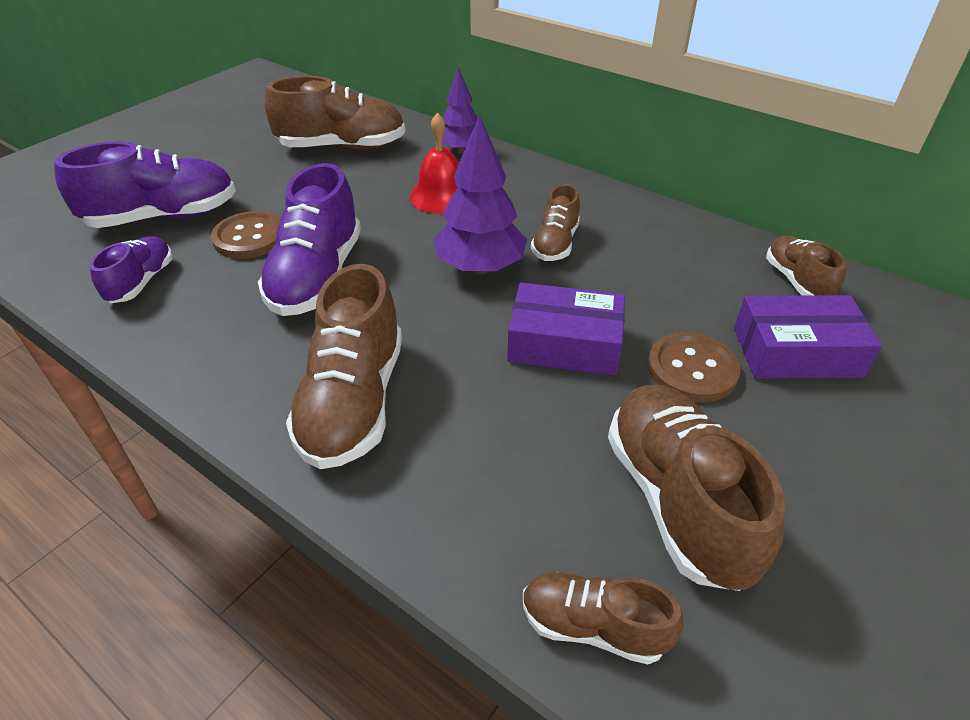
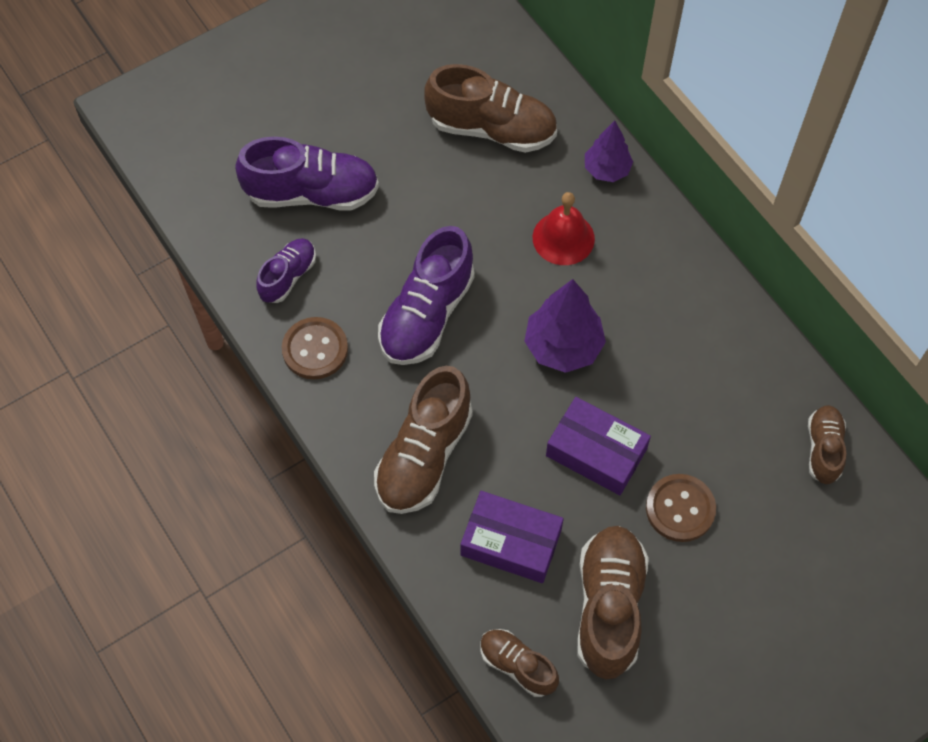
camera: 20 degrees right, 20 degrees up
brown button [211,211,280,259] -> brown button moved to [282,317,348,379]
brown shoe [531,184,580,261] -> none
purple box [734,295,882,379] -> purple box moved to [461,491,564,583]

